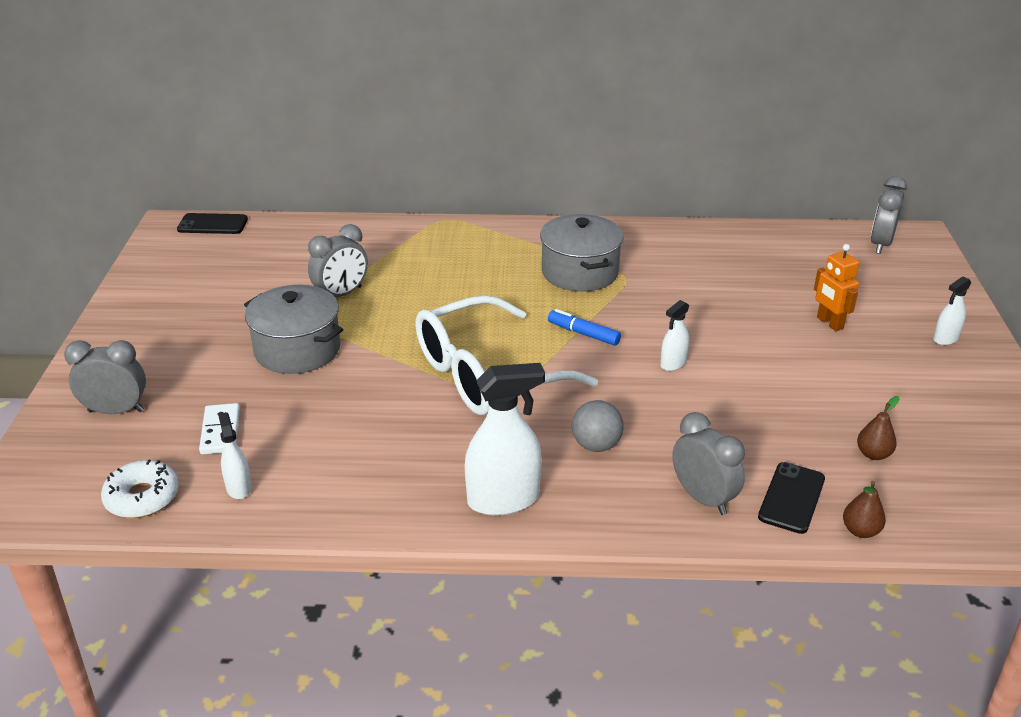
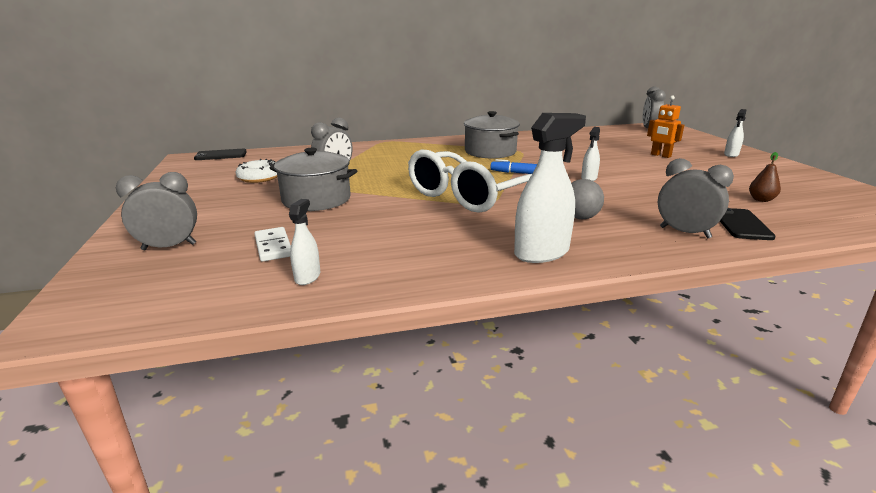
camera: 15 degrees left, 10 degrees down
white donut [101,459,179,518] -> white donut moved to [236,159,277,183]
white spray bottle [218,412,252,499] -> white spray bottle turned 45 degrees clockwise [289,199,320,285]
brown pear [843,481,886,538] -> none

